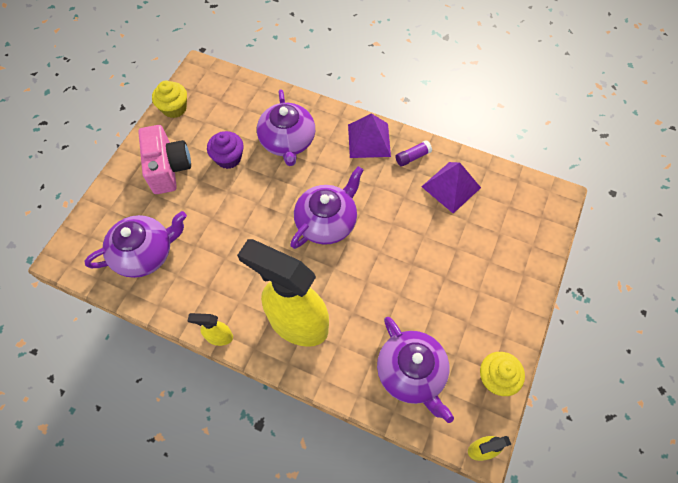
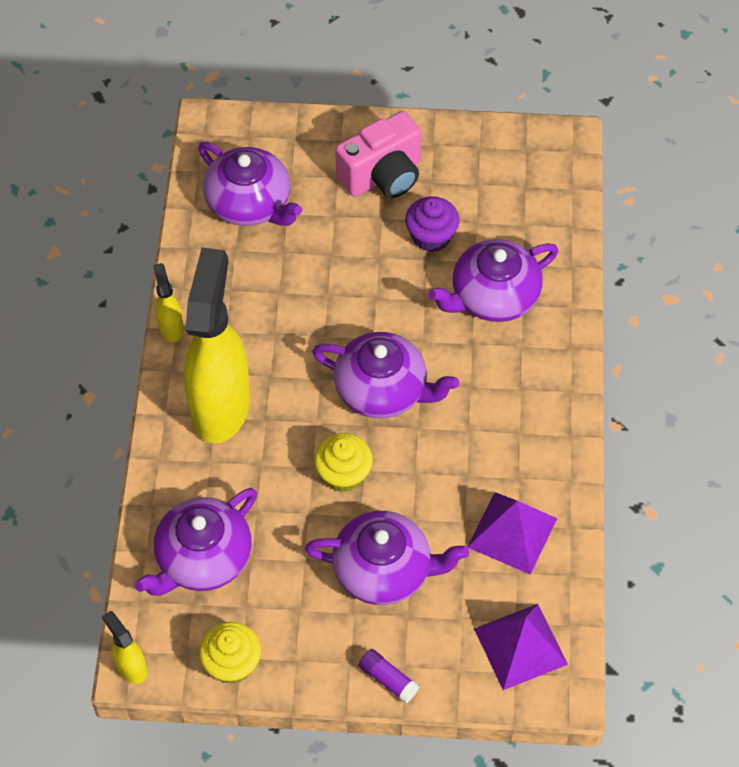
camera: 70 degrees right, 5 degrees down
yellow cupcake [152,80,187,118] -> yellow cupcake moved to [314,433,373,493]
purple pyramid [348,113,391,158] -> purple pyramid moved to [474,604,568,690]
purple glue stick [395,140,432,167] -> purple glue stick moved to [359,649,419,703]
none -> purple teapot [305,511,469,605]

